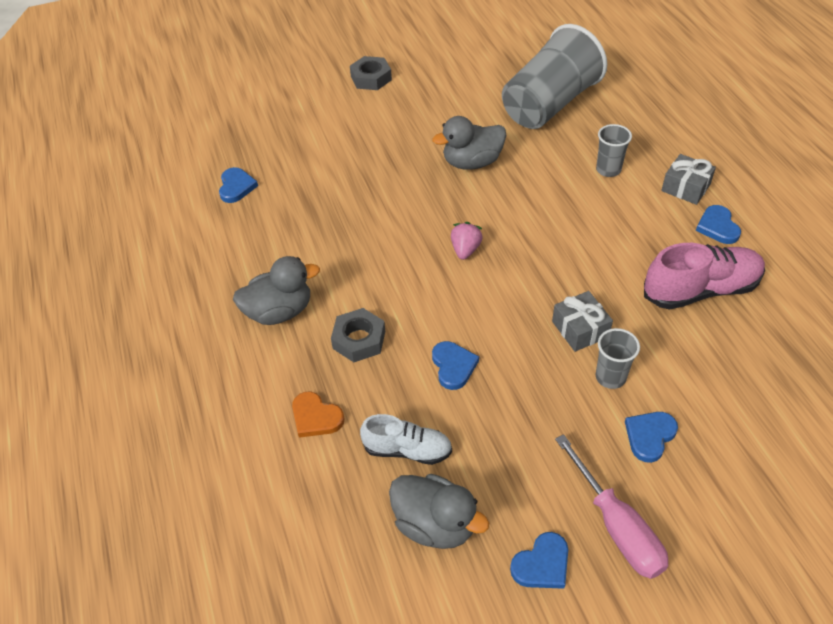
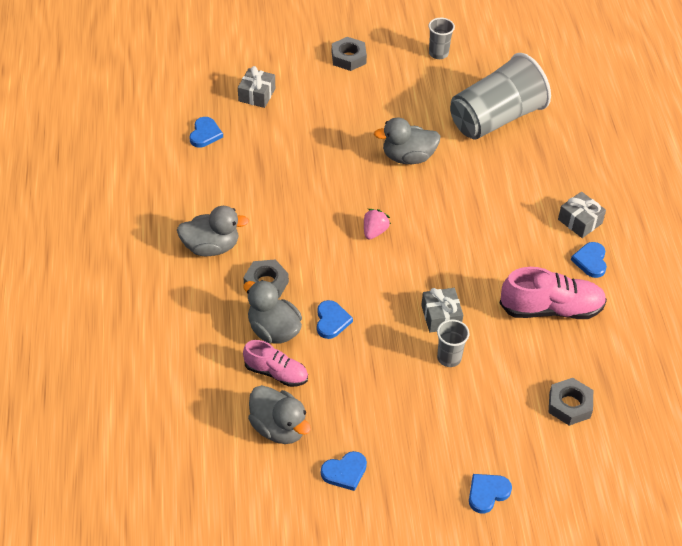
camera: 10 degrees right, 0 degrees up
orange heart [292,392,344,438] -> none
white shoe [360,414,452,465] -> pink shoe [243,340,308,387]
pink screwdriver [555,434,668,579] -> none
grey cup [596,124,632,177] -> grey cup moved to [429,18,455,59]
blue heart [625,412,678,463] -> blue heart moved to [469,474,512,514]
none -> grey gift [238,66,275,108]
none -> grey duck [243,280,302,344]
none -> grey nut [549,378,593,426]

